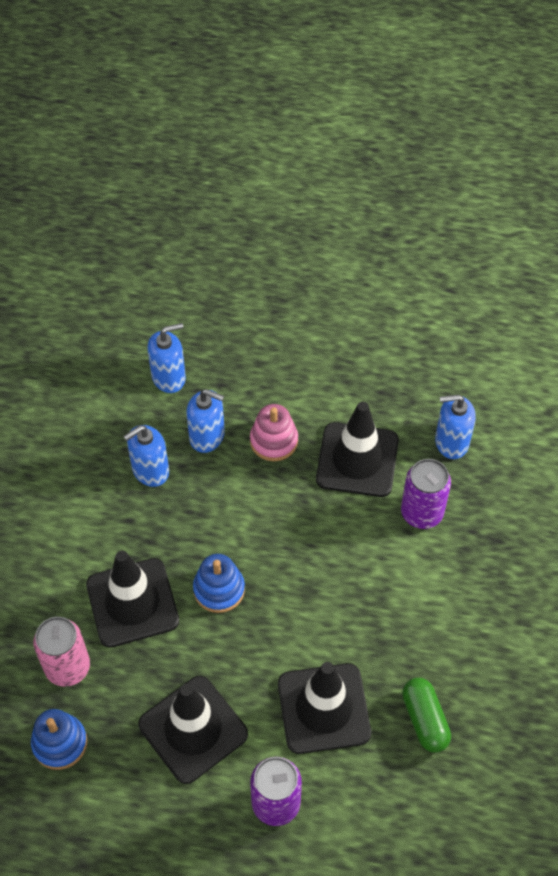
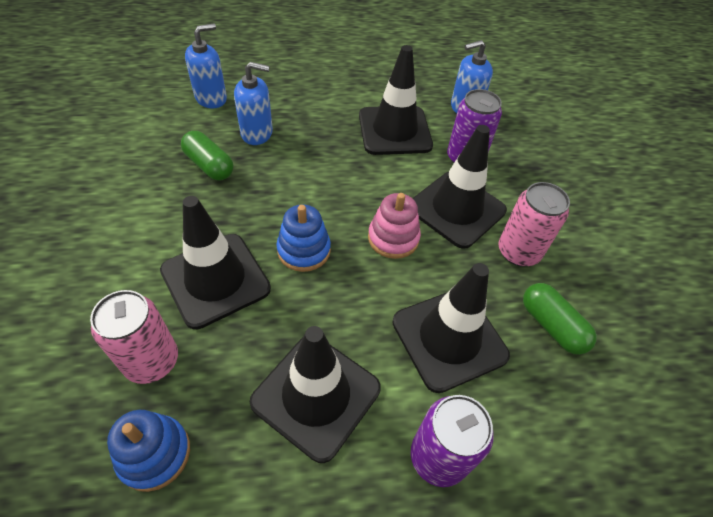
camera: 20 degrees left, 5 degrees down
blue soap dispenser [123,425,169,487] -> green capsule [181,131,234,181]
pink stacking toy [250,404,298,461] -> pink stacking toy moved to [368,193,421,259]
none -> black traffic cone [413,125,507,249]
none -> pink can [499,182,570,267]

